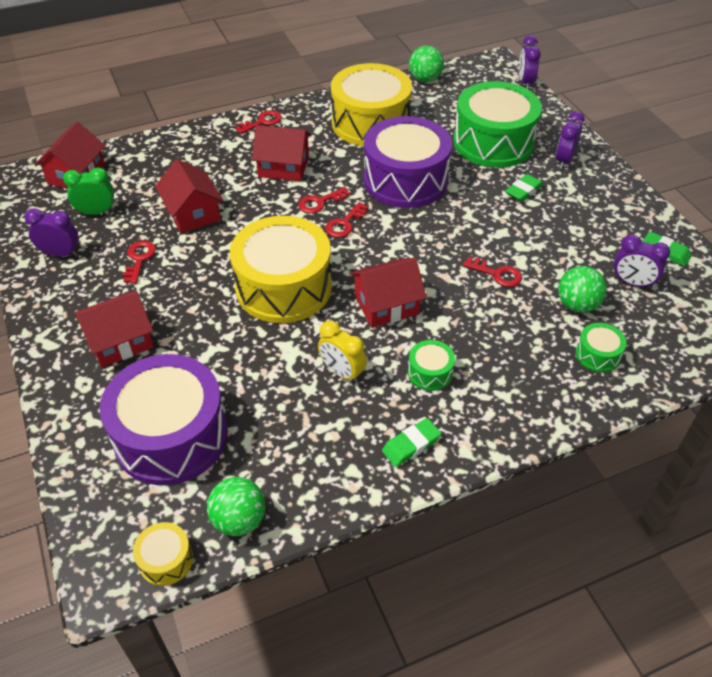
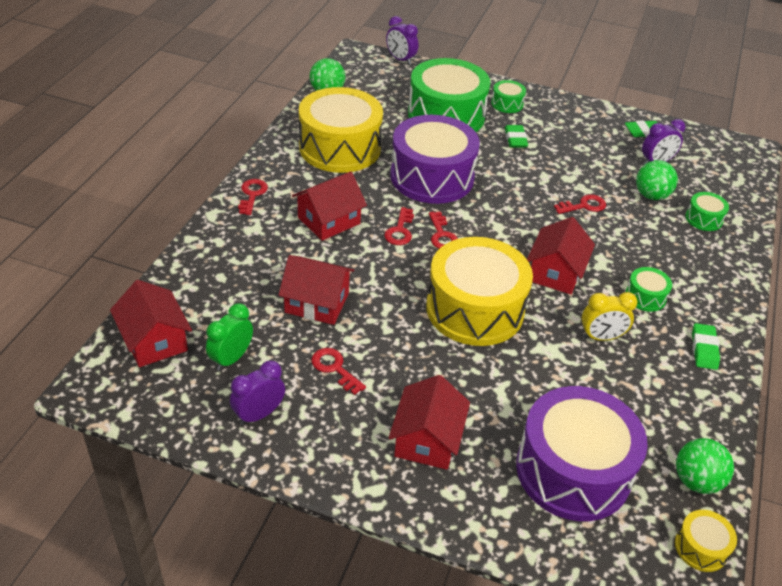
camera: 50 degrees left, 5 degrees down
purple clock [556,111,585,169] -> green drum [491,80,526,113]

